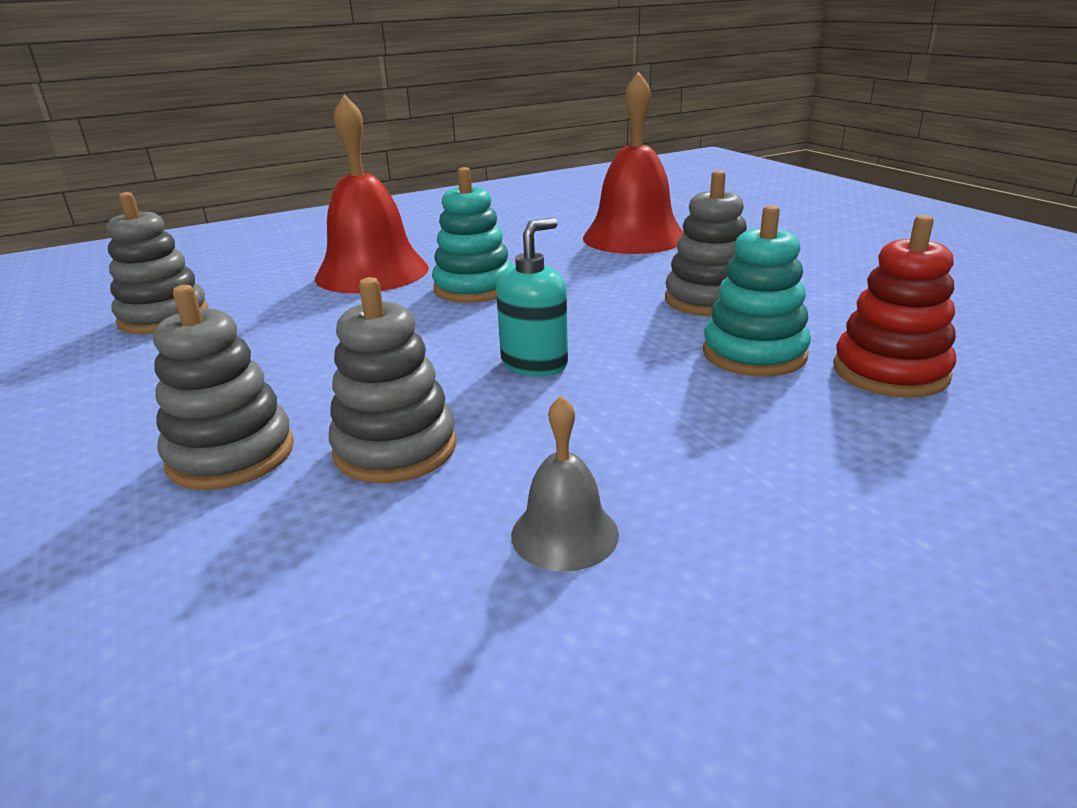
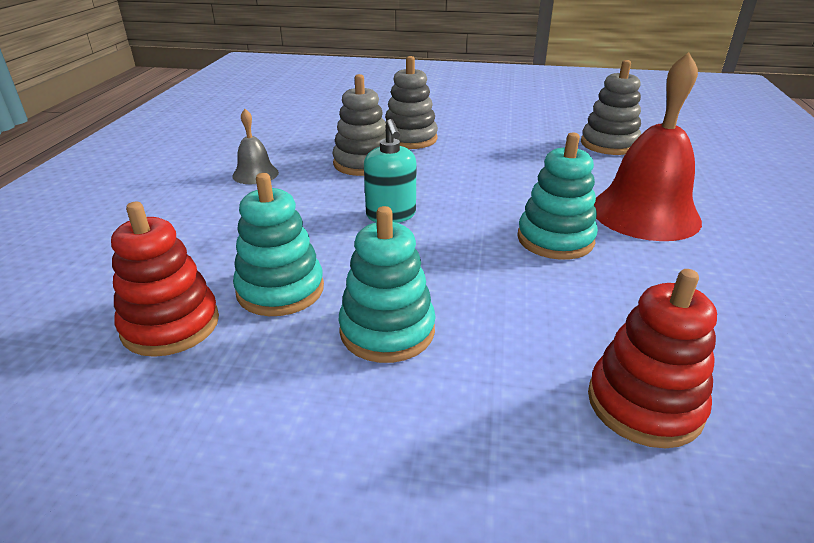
camera: 125 degrees right, 5 degrees up
red bell [583,71,684,254] -> red stacking toy [588,269,717,448]
grey stacking toy [665,170,747,316] -> turquoise stacking toy [338,206,436,363]

